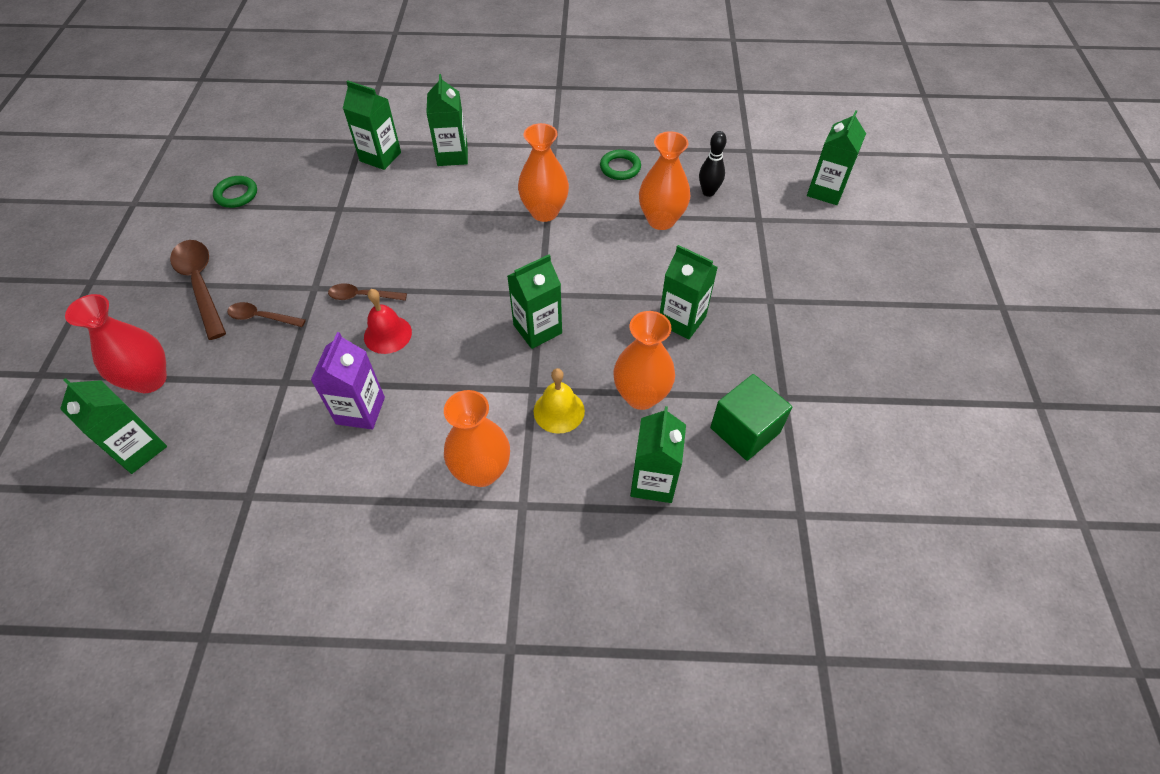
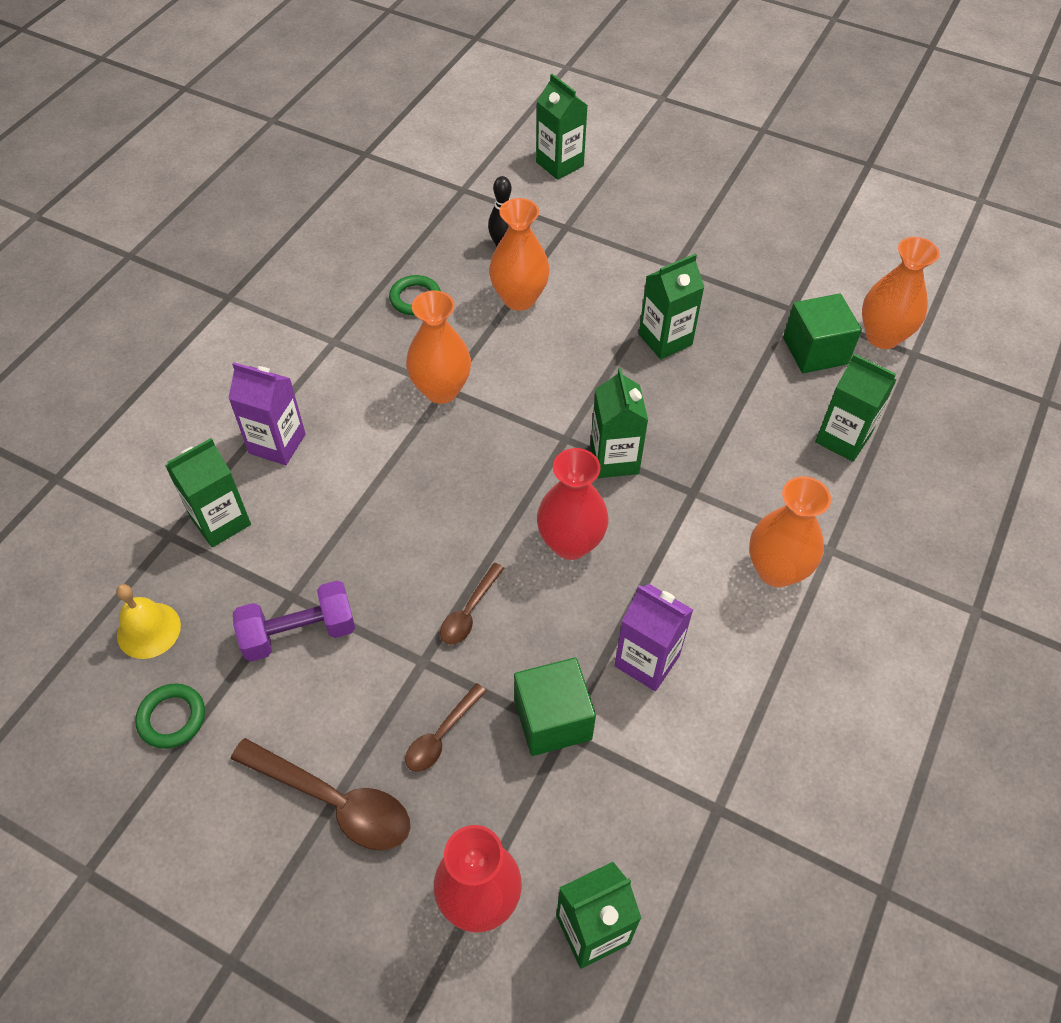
camera: 65 degrees left, 0 degrees up
brown spoon [170,240,226,340] -> brown spoon turned 150 degrees counterclockwise [231,738,410,851]
red bell [364,289,412,354] -> none
green carton [426,74,468,166] -> purple carton [228,362,305,465]
yellow bell [534,368,585,434] -> yellow bell moved to [116,584,181,659]
orange vase [613,311,675,410] -> orange vase moved to [862,237,940,349]
none -> purple dumbbell [233,580,355,662]
none -> green cube [514,657,596,756]
none -> red vase [537,448,609,560]

